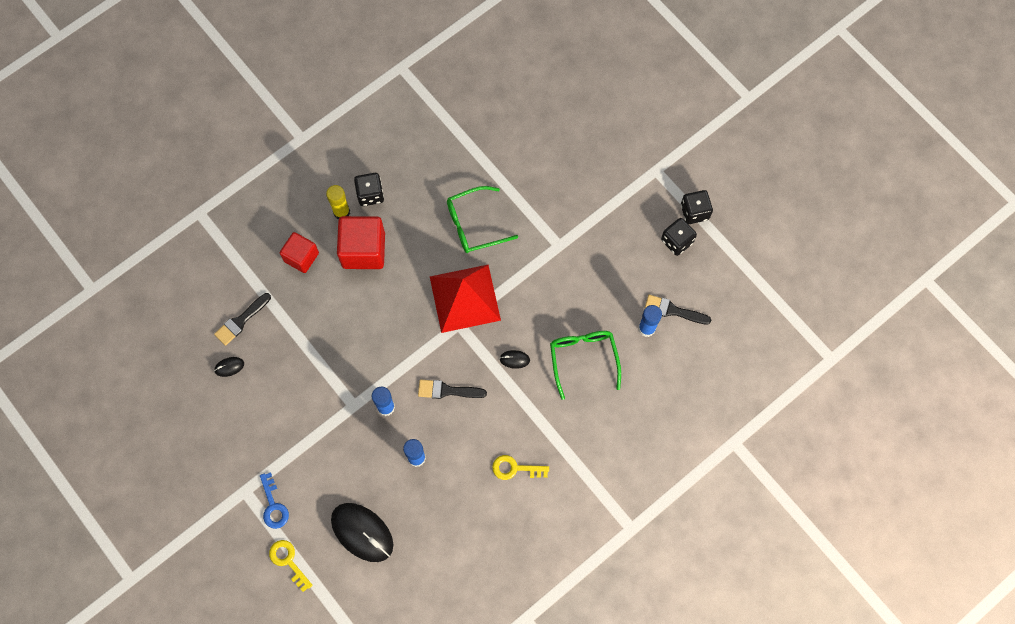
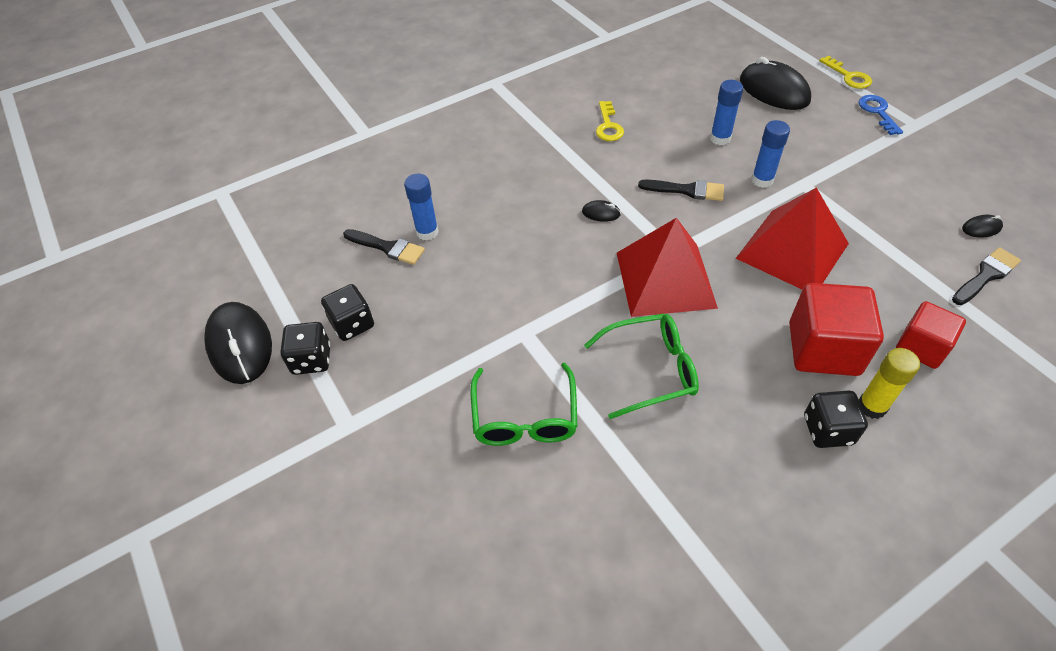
camera: 170 degrees left, 20 degrees down
yellow key [492,455,549,480] -> yellow key turned 75 degrees clockwise [596,101,624,141]
green glasses [550,331,621,400] -> green glasses moved to [471,363,578,446]
none -> black mouse [204,302,272,384]
none -> red pyramid [736,187,849,290]

